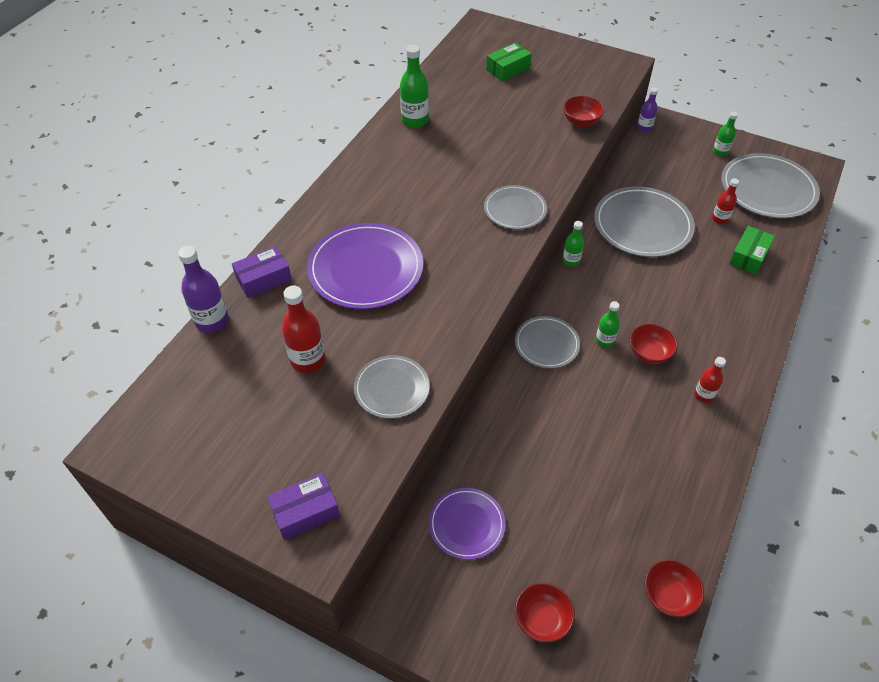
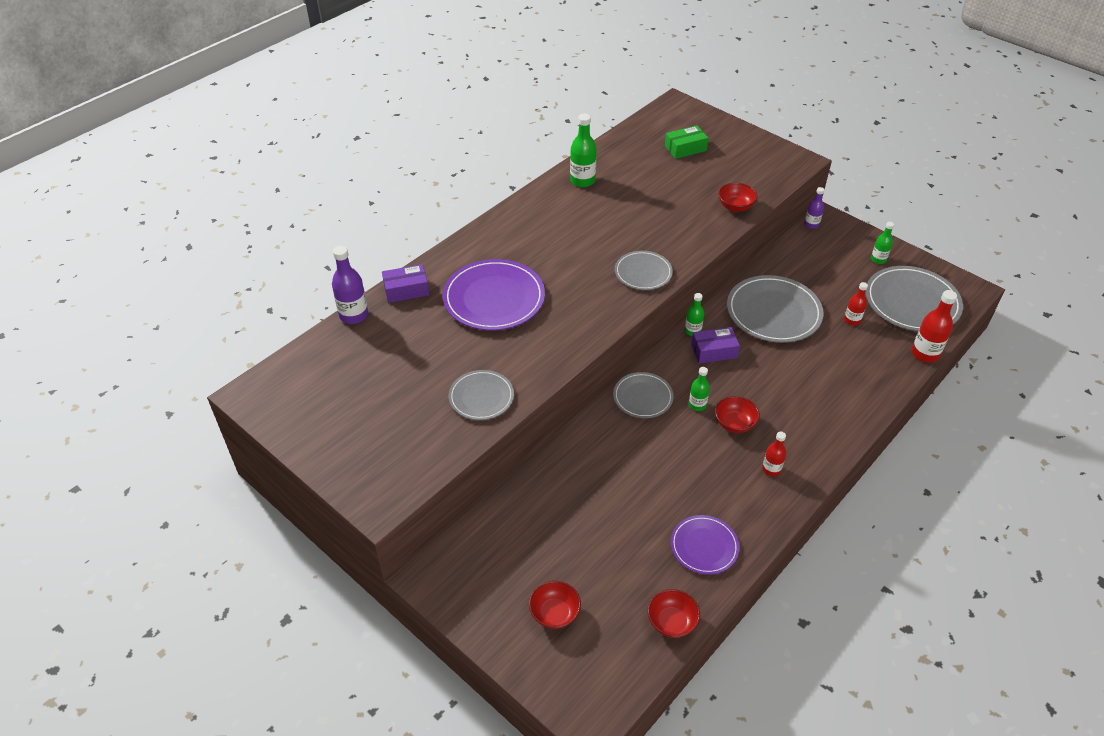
camera: 15 degrees right, 5 degrees down
purple box [267,473,340,540] -> purple box moved to [691,327,740,364]
red bottle [282,285,325,373] -> red bottle moved to [912,290,957,363]
purple plate [429,488,505,560] -> purple plate moved to [671,515,740,575]
green box [729,226,775,274] -> none

